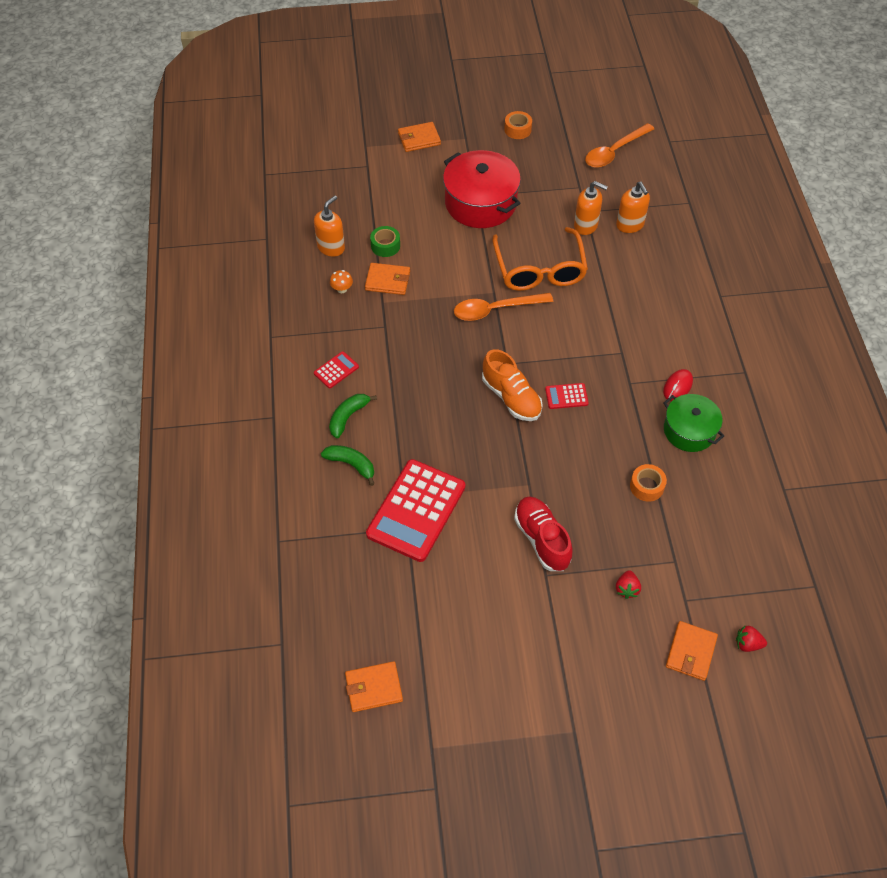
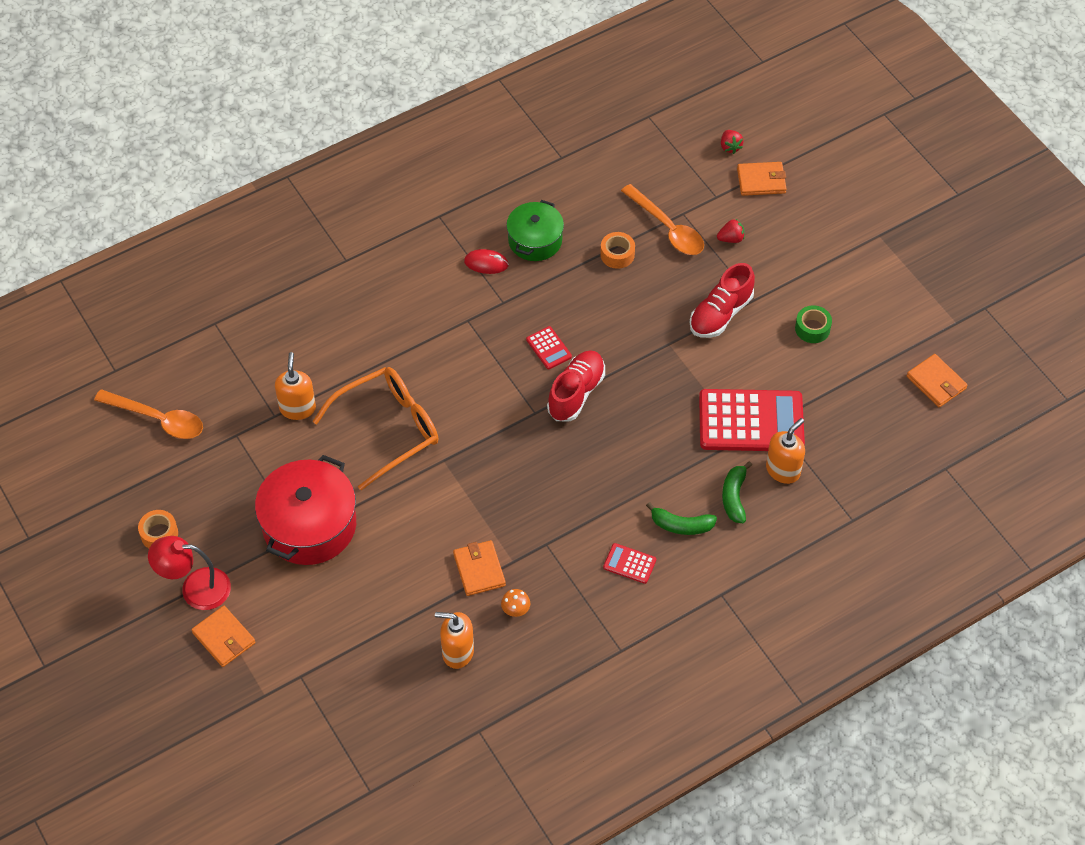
camera: 115 degrees left, 0 degrees up
green tape [370,226,400,257] -> green tape moved to [795,305,832,343]
orange spoon [454,293,553,321] -> orange spoon moved to [621,184,704,255]
orange shoe [482,349,543,421] -> red shoe [547,350,605,421]
orange soap dispenser [616,182,650,233] -> orange soap dispenser moved to [766,418,805,484]
none -> red lamp [148,536,231,610]

